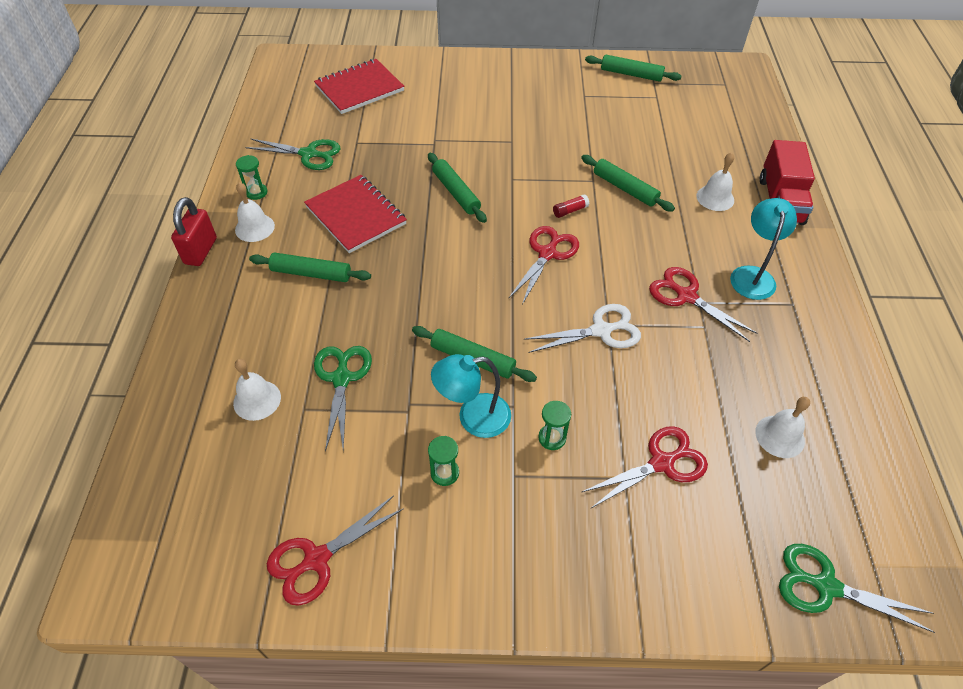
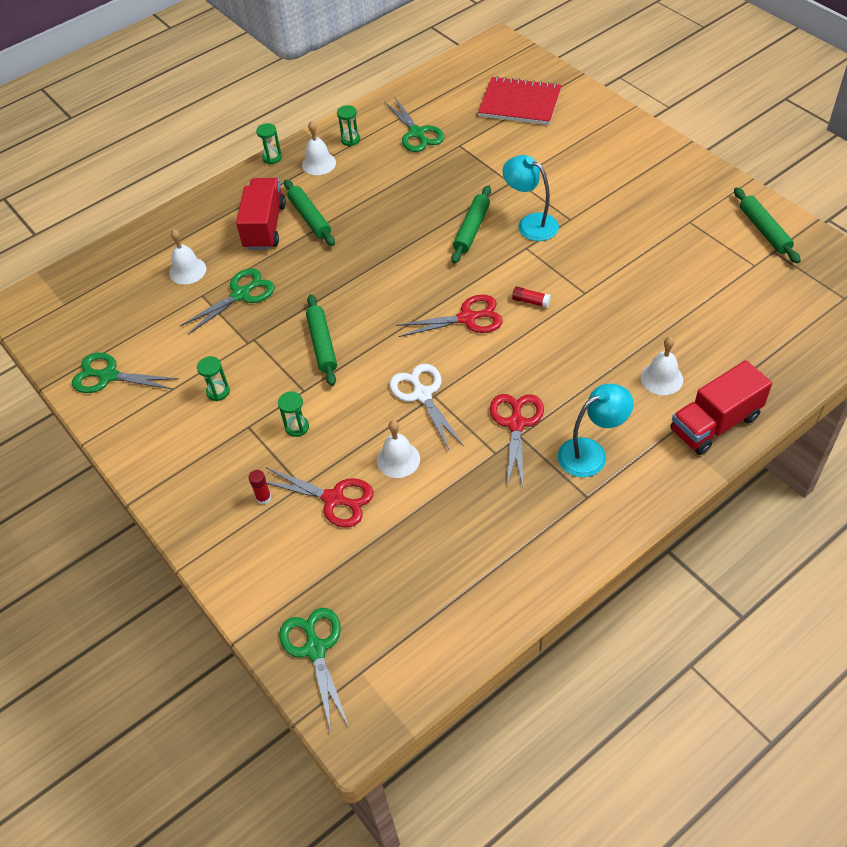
camera: 55 degrees right, 0 degrees up
red padlock [171,197,217,266] -> green hourglass [256,123,282,164]
red scissors [267,495,404,606] -> green scissors [72,353,179,393]
red notebook [304,175,407,253] -> none
turquoise lamp [431,354,511,438] -> turquoise lamp moved to [502,155,559,241]
white scissors [524,304,641,353] -> white scissors turned 150 degrees counterclockwise [390,364,464,451]
green rolling pin [581,155,675,212] -> none
white bell [755,397,810,458] -> white bell moved to [377,420,420,478]
none -> red truck [236,178,286,250]
none -> red glue stick [248,470,271,505]

